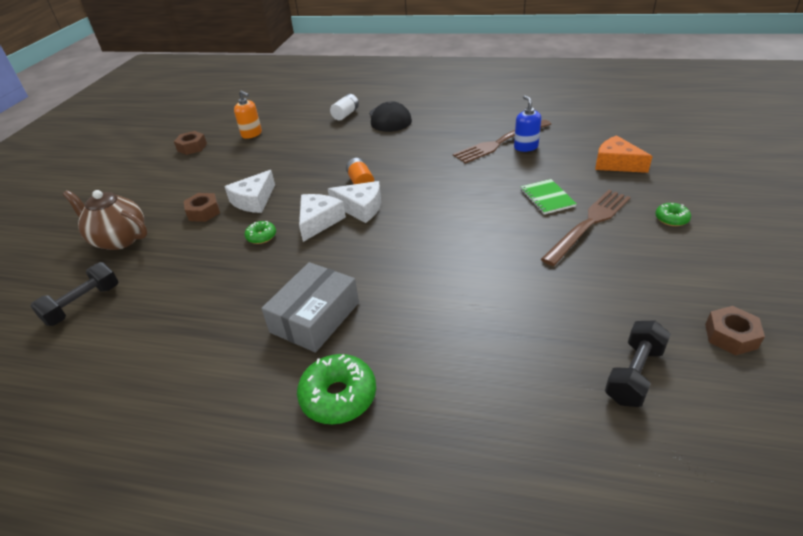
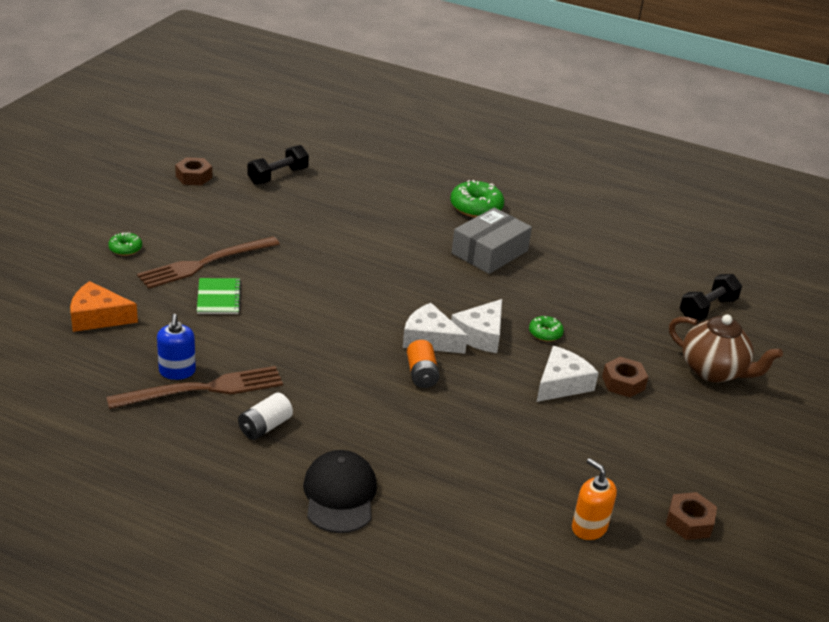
camera: 175 degrees left, 5 degrees down
white battery [330,94,359,120] -> white battery moved to [238,393,293,440]
orange cheese [595,135,653,173] -> orange cheese turned 135 degrees clockwise [70,281,138,332]

